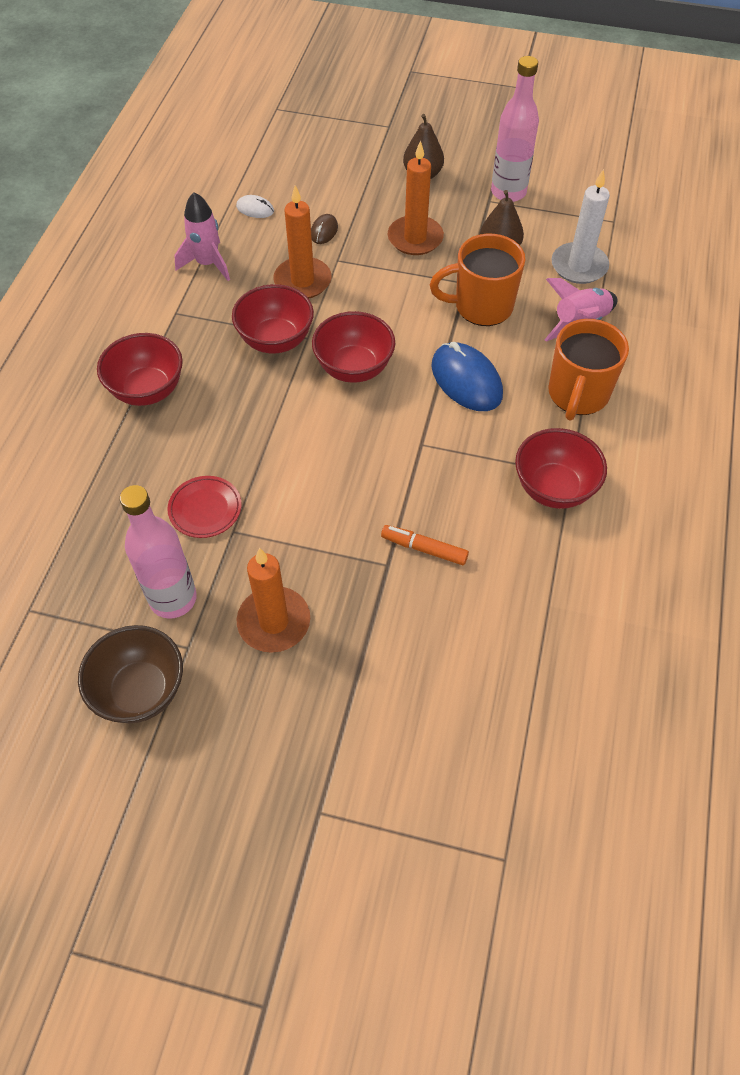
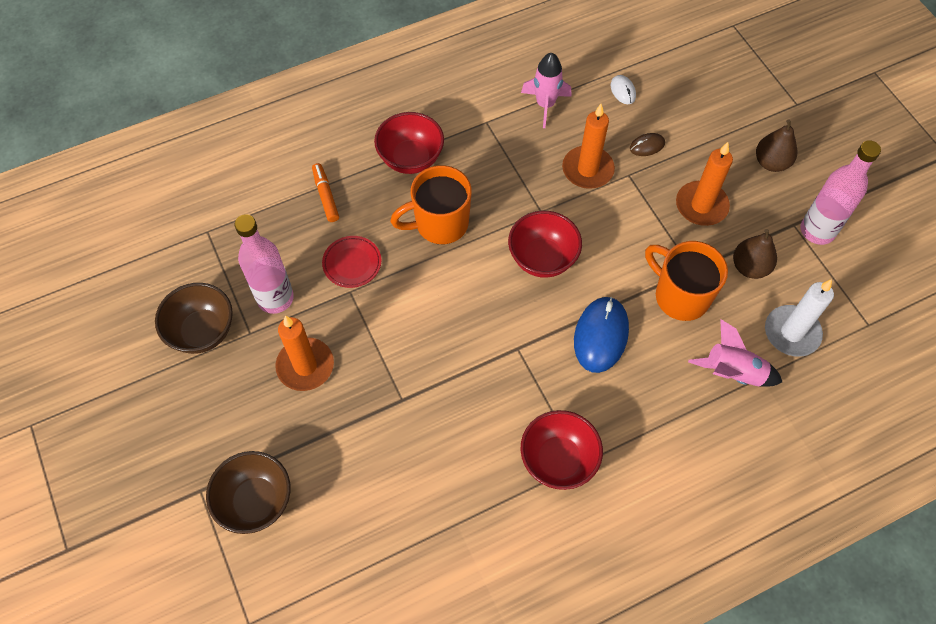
camera: 50 degrees right, 5 degrees up
red bowl [232,284,314,354] -> none
orange marker [381,525,469,565] -> orange marker moved to [312,163,339,222]
orange mug [548,319,629,421] -> orange mug moved to [390,165,472,244]
none -> brown bowl [206,451,290,534]

